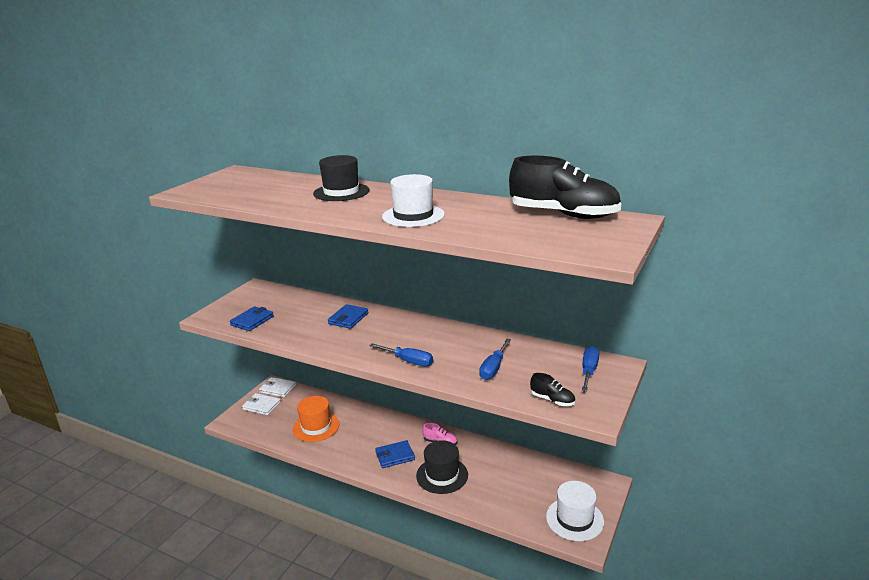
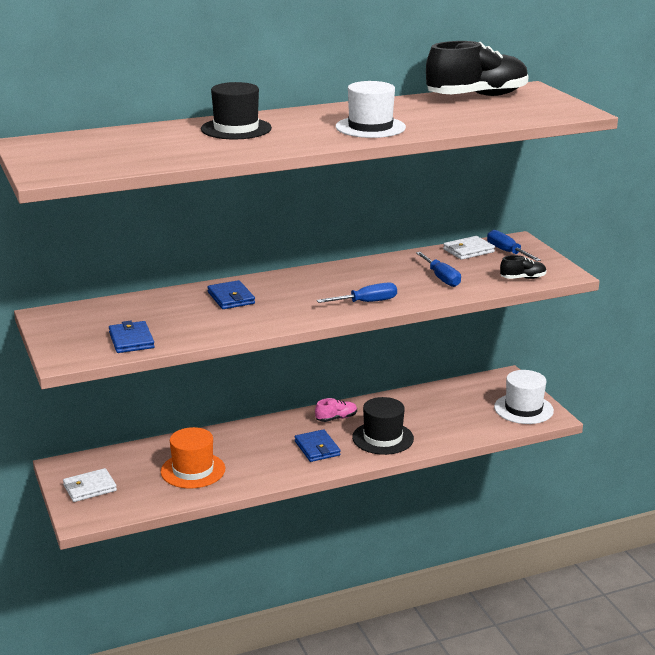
camera: 50 degrees left, 0 degrees up
white wallet [259,377,296,397] -> white wallet moved to [443,236,495,260]
blue wallet [375,440,415,468] -> blue wallet turned 45 degrees counterclockwise [295,429,341,462]

